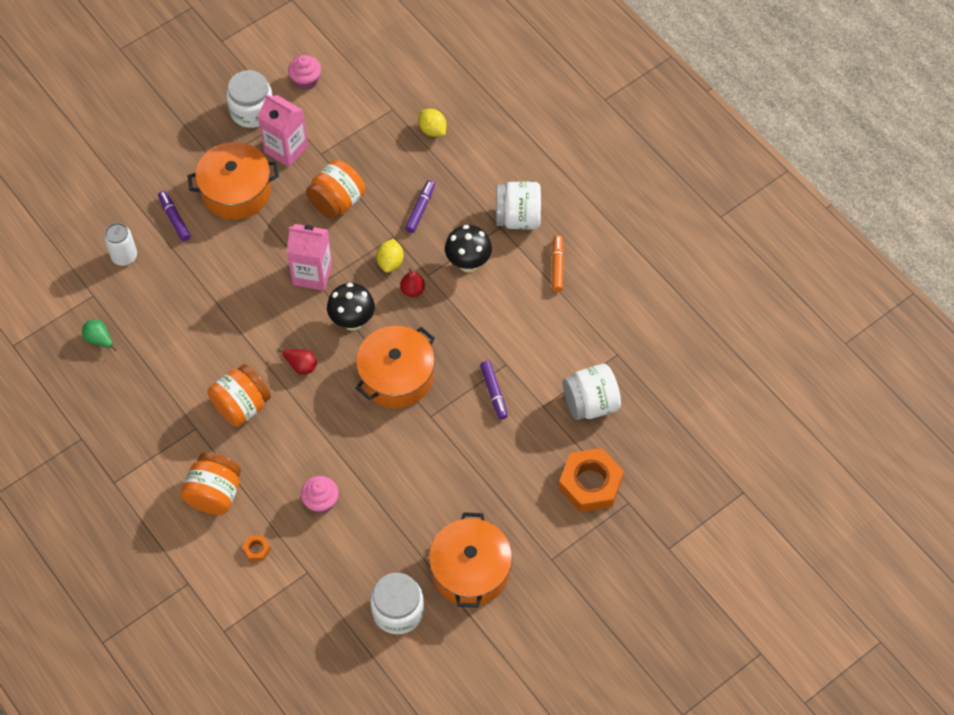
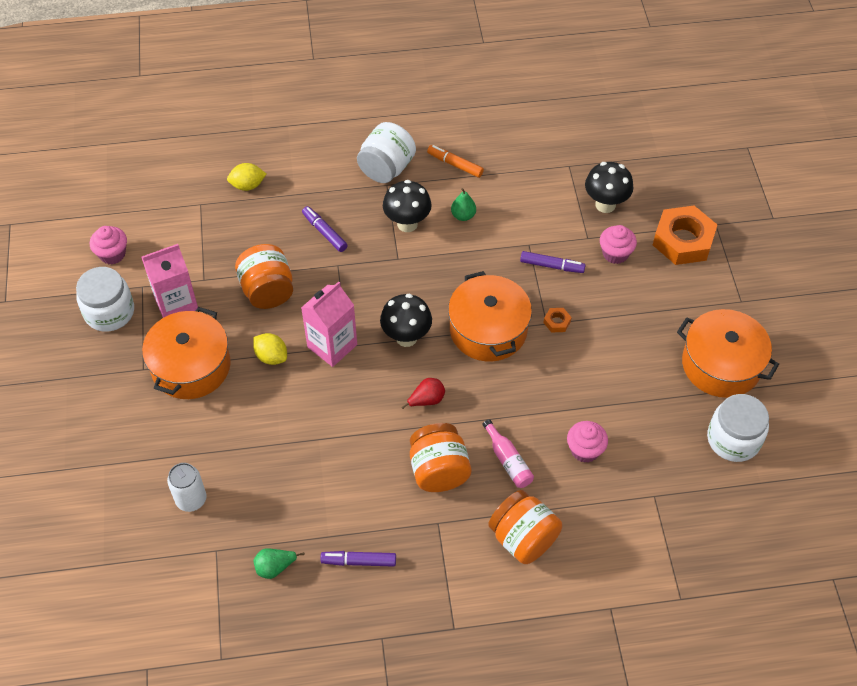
camera: 60 degrees left, 5 degrees down
purple marker [158,191,191,241] -> purple marker moved to [321,551,396,567]
orange nut [242,535,271,561] -> orange nut moved to [543,308,572,333]
yellow lemon [376,239,404,273] -> yellow lemon moved to [253,333,287,365]
red pear [400,268,425,297] -> none
white jar [563,364,621,420] -> black mushroom [585,162,634,213]
none -> green pear [451,188,476,221]
none -> pink bottle [483,419,534,488]
none -> pink cupcake [600,225,637,264]

